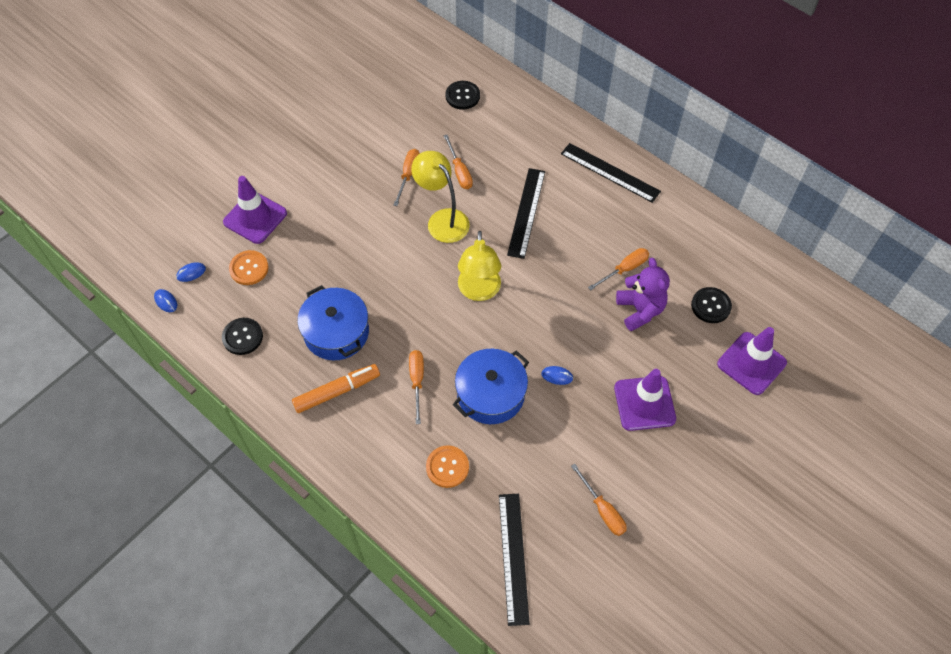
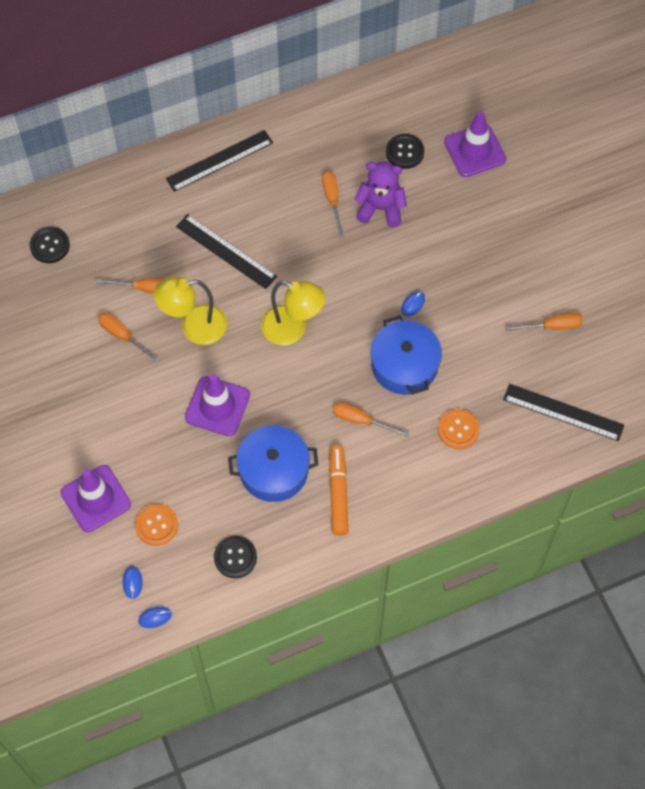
camera: 65 degrees left, 5 degrees up
purple traffic cone [614,369,676,431] -> purple traffic cone moved to [185,374,250,436]

